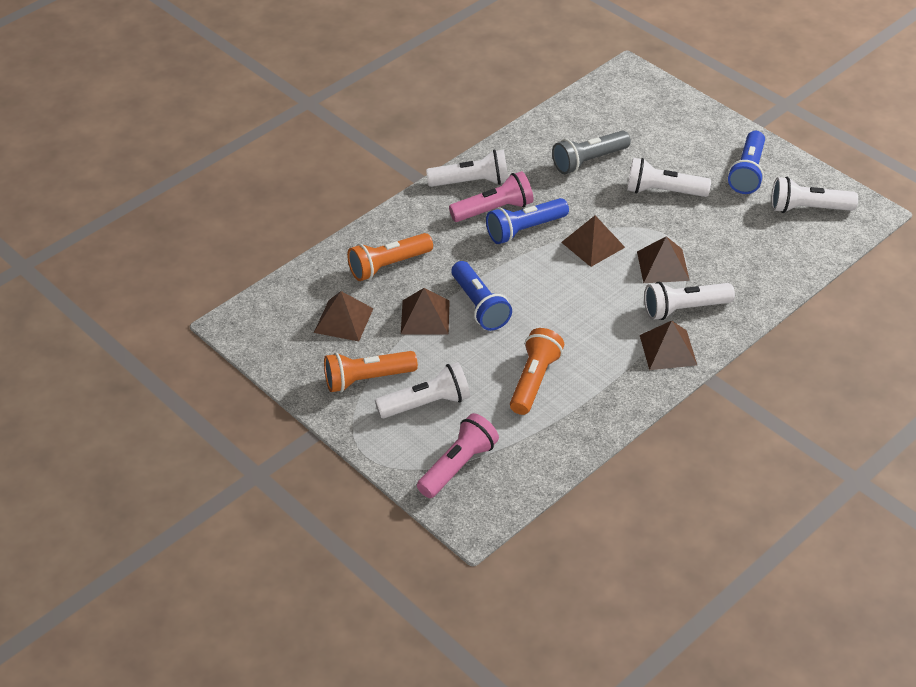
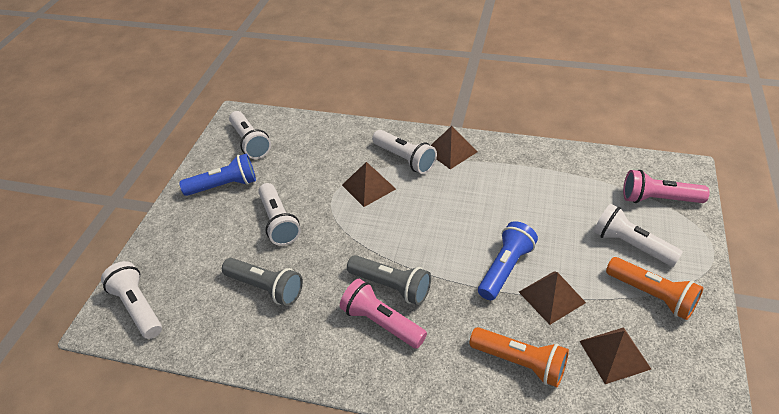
camera: 120 degrees left, 0 degrees up
white flashlight [426,149,508,187] -> white flashlight moved to [101,261,162,339]
blue flashlight [486,198,569,244] -> grey flashlight [347,255,431,305]
orange flashlight [510,328,564,415] -> none
brown pyramid [561,216,625,267] -> none

